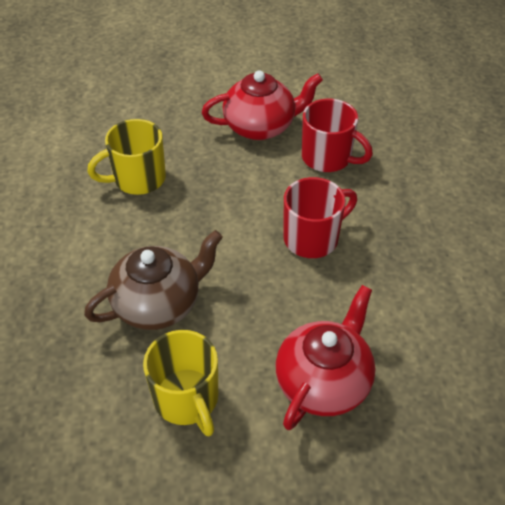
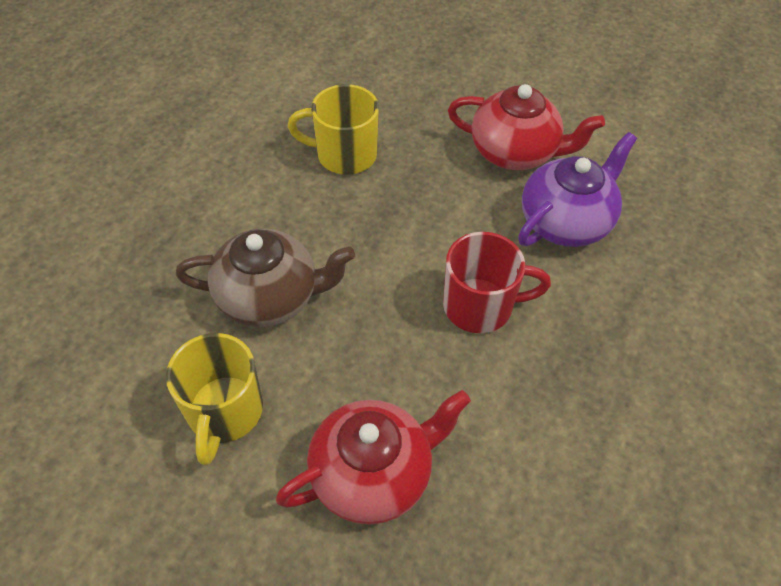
camera: 30 degrees right, 5 degrees up
red mug [302,99,373,172] -> purple teapot [518,132,637,247]

